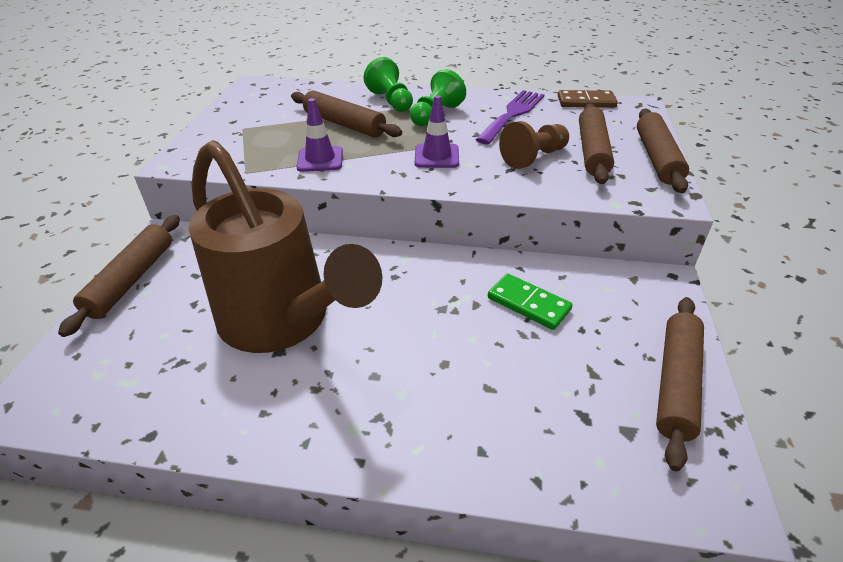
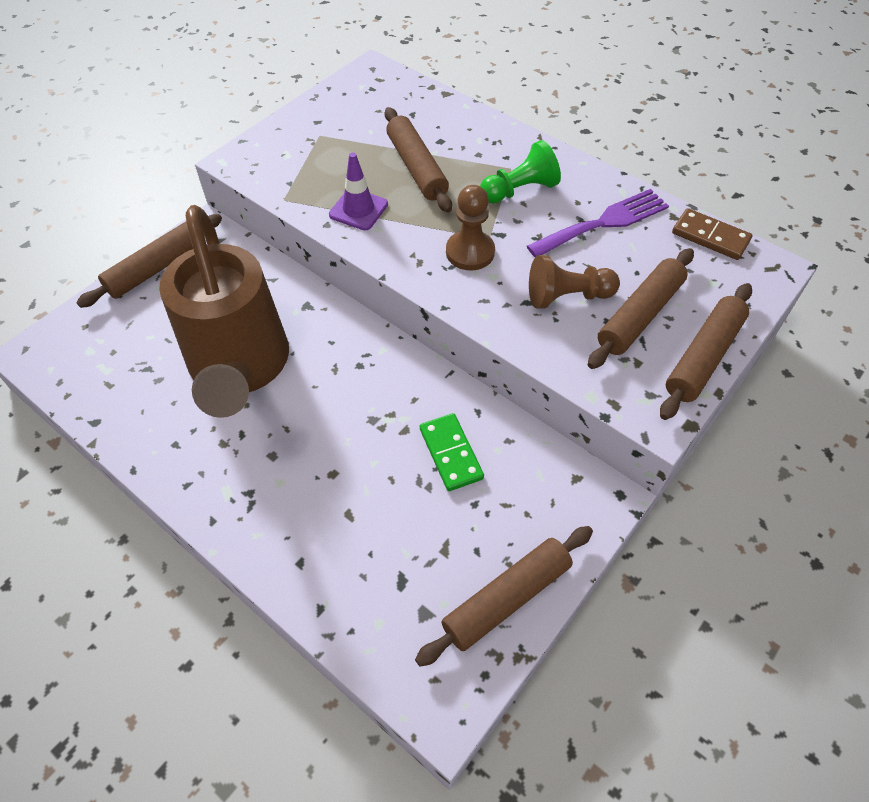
camera: 30 degrees right, 15 degrees up
green pawn [364,57,413,112] -> none
purple traffic cone [414,95,459,168] -> brown pawn [446,185,495,271]

